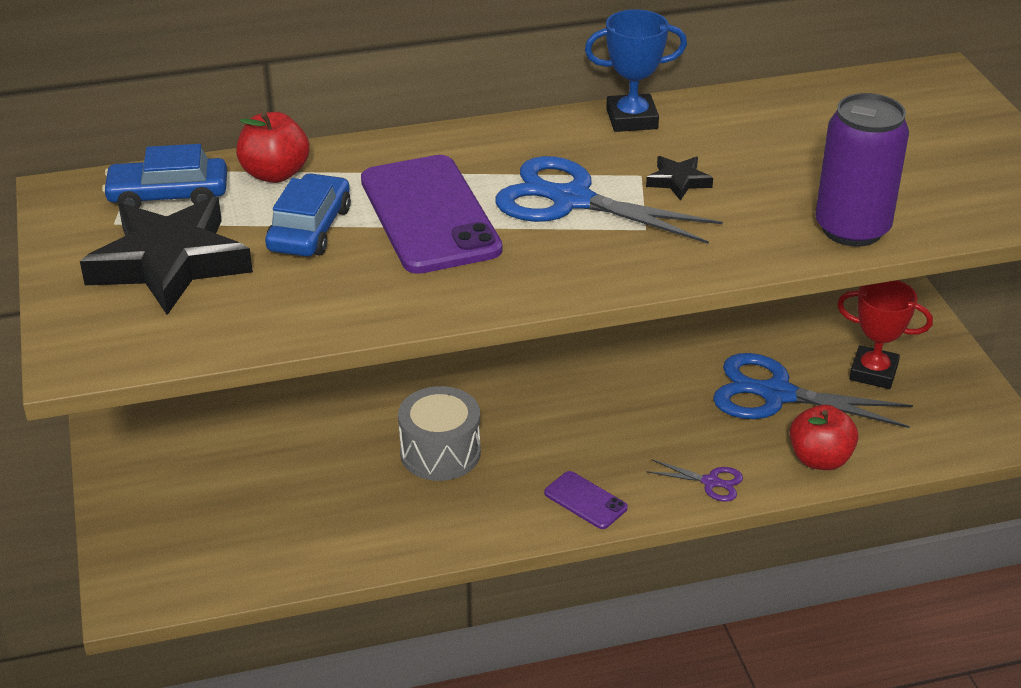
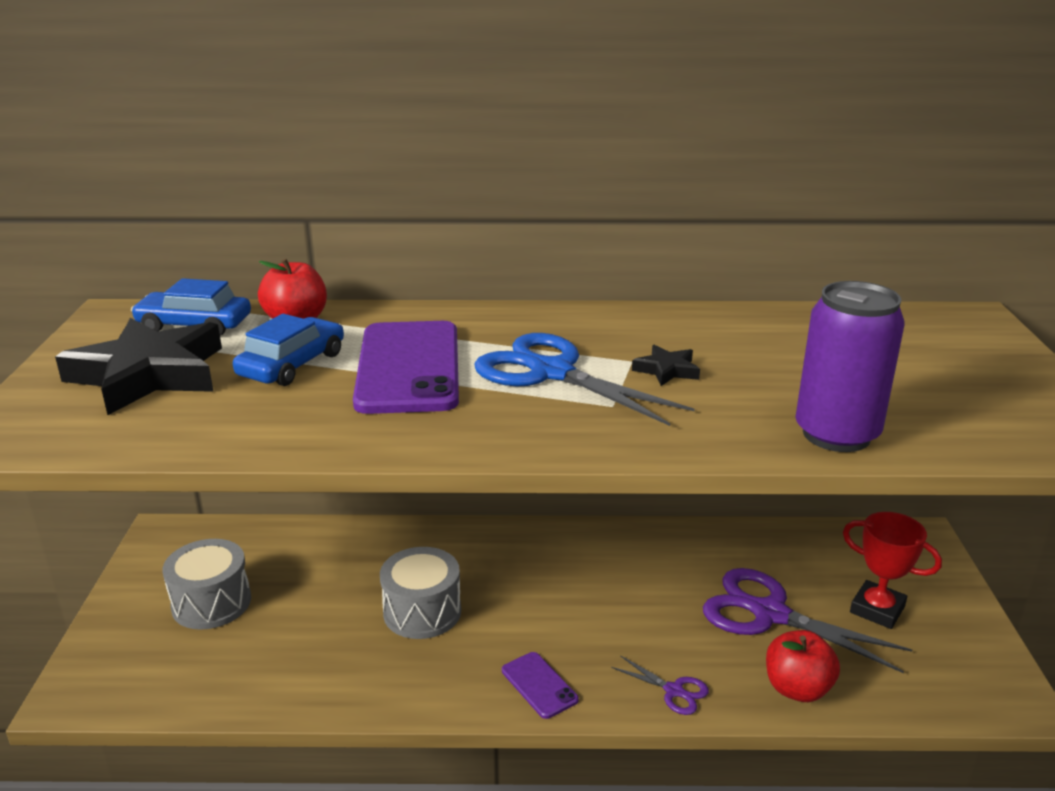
camera: 15 degrees right, 10 degrees down
blue trophy [585,9,687,132] -> none
blue scissors [713,353,913,428] -> purple scissors [703,568,912,673]
none -> grey drum [162,539,251,630]

